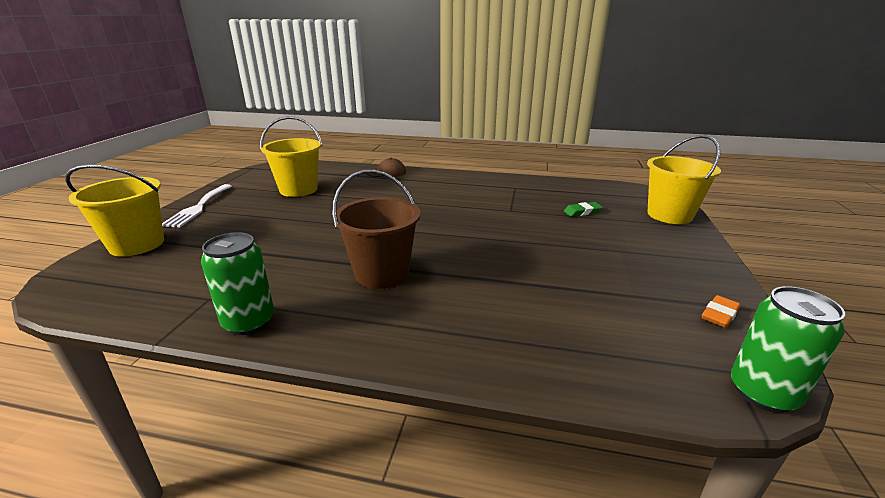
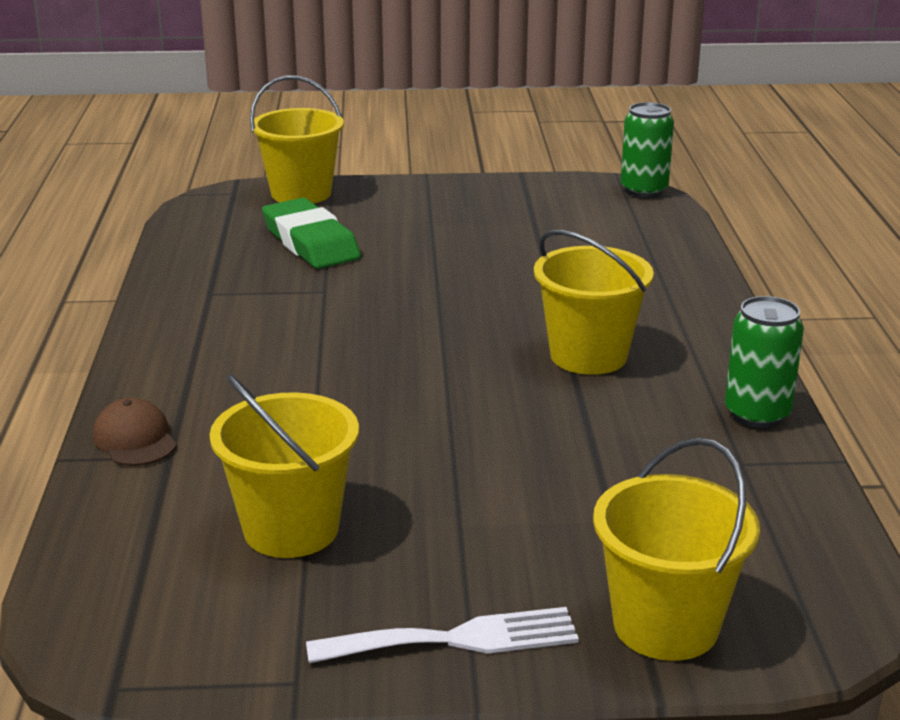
camera: 105 degrees left, 0 degrees up
brown bucket [332,169,421,289] -> yellow bucket [534,230,654,375]
green eraser [564,202,603,217] -> green eraser [262,198,361,269], size x2.21
orange eraser [702,295,740,328] -> none

